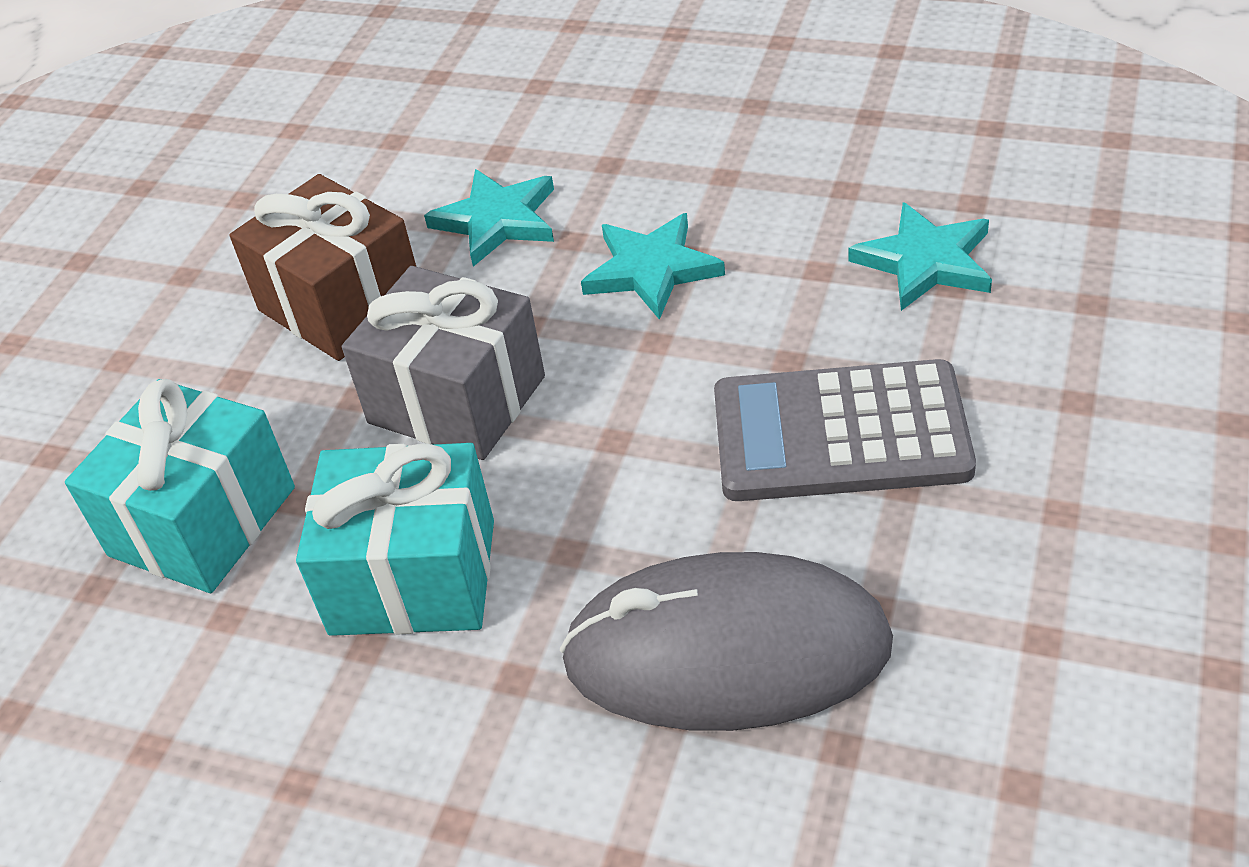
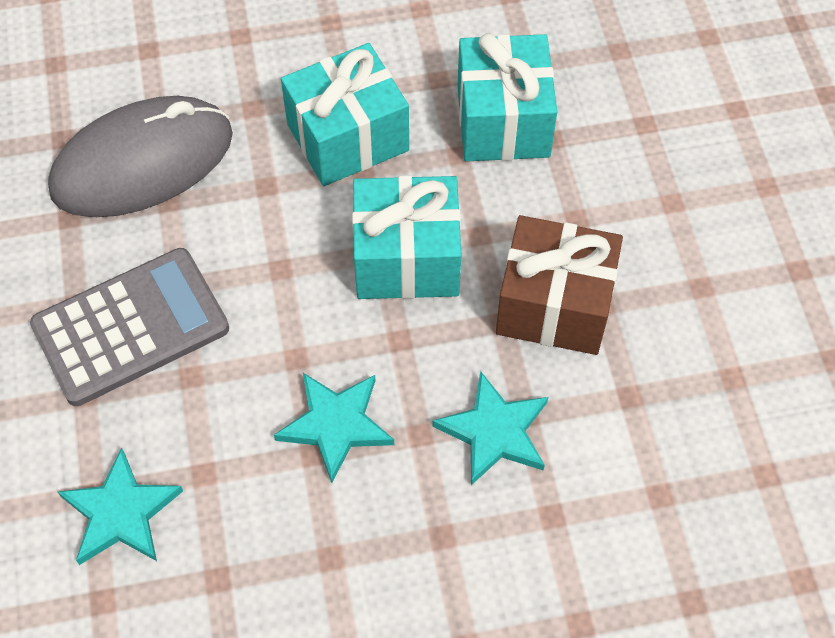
camera: 145 degrees right, 15 degrees up
grey gift [342,266,545,460] -> turquoise gift [352,176,461,299]

